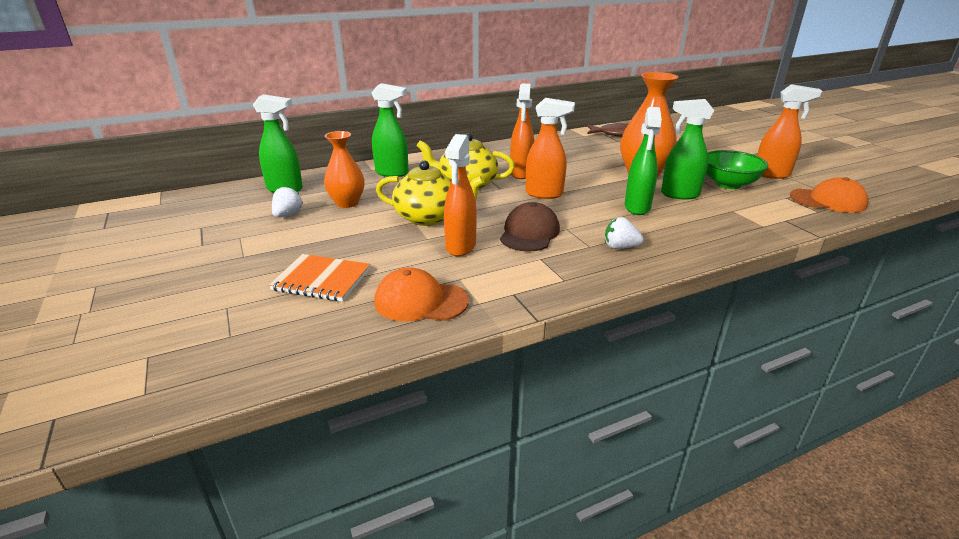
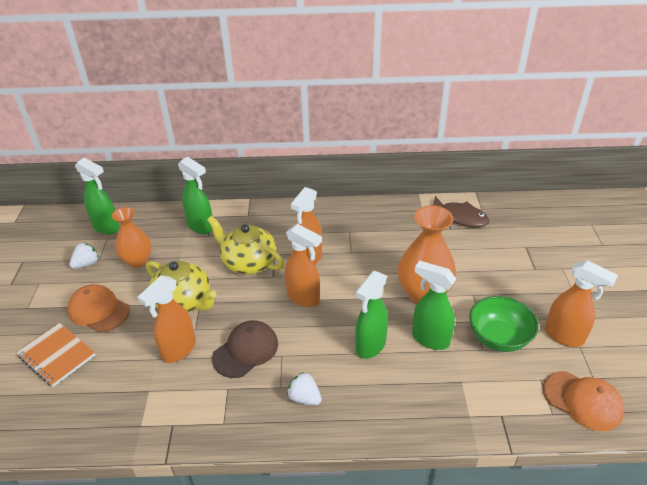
camera: 25 degrees right, 10 degrees up
orange cap [374,267,469,321] -> orange cap moved to [67,284,130,333]

